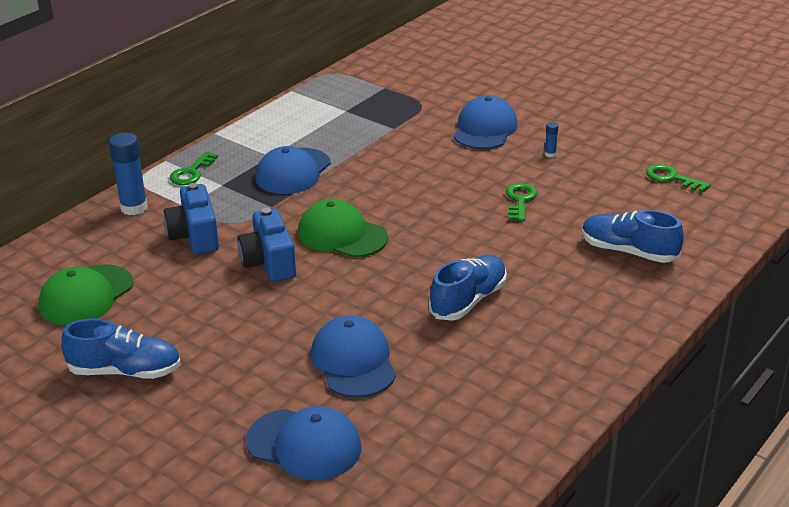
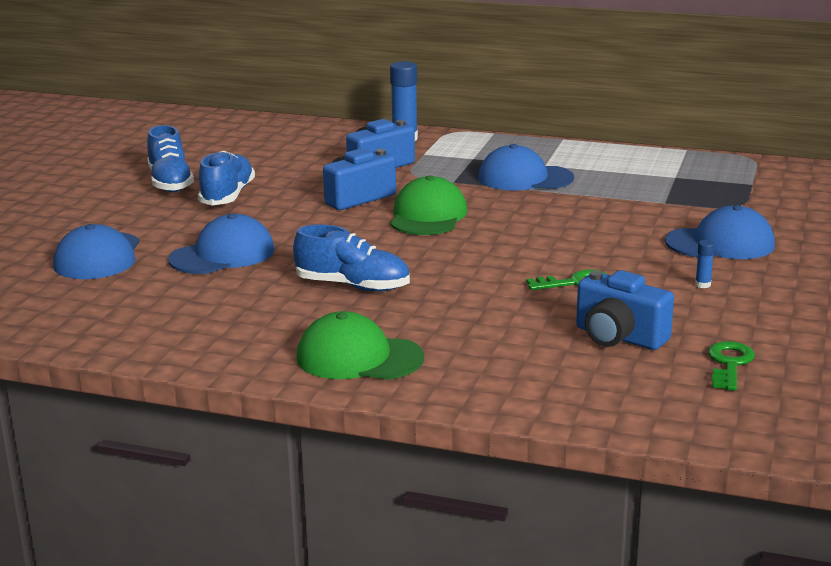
camera: 70 degrees right, 10 degrees down
green cap [38,264,133,325] -> green cap moved to [296,311,424,380]
green key [170,151,218,185] -> none
blue shoe [582,210,684,263] -> blue shoe moved to [198,151,255,205]
none -> blue camera [576,270,674,350]

